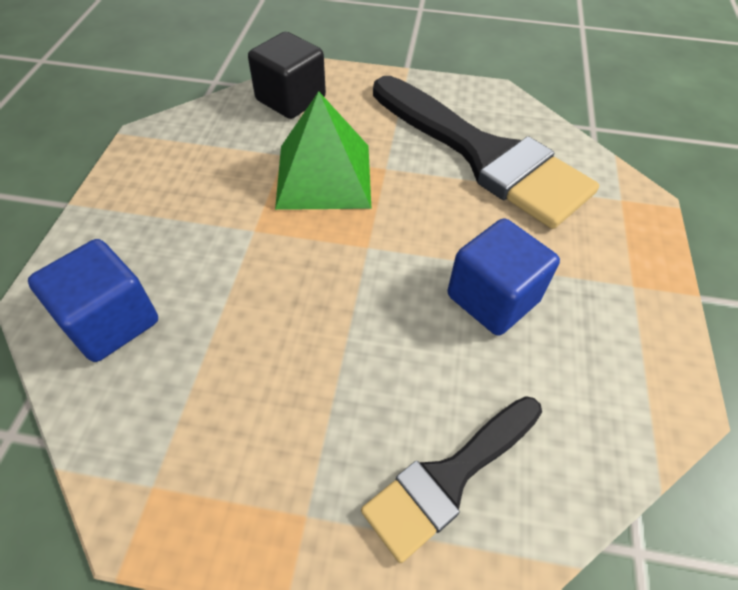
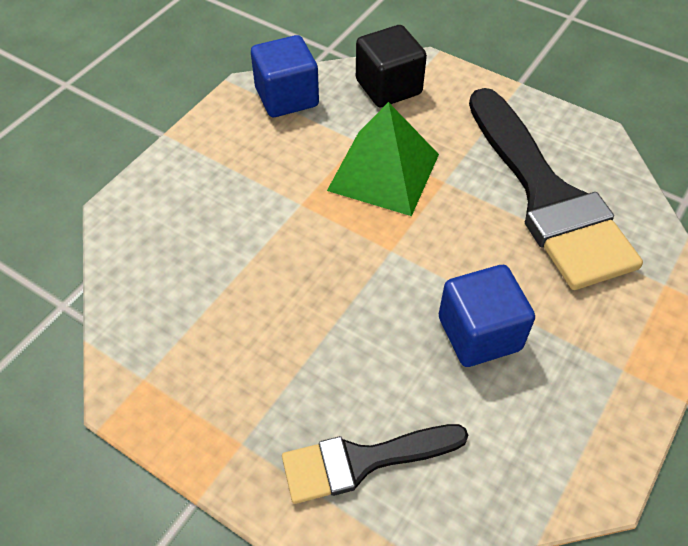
camera: 25 degrees right, 0 degrees up
blue cube [28,239,158,362] -> blue cube moved to [251,35,319,117]

